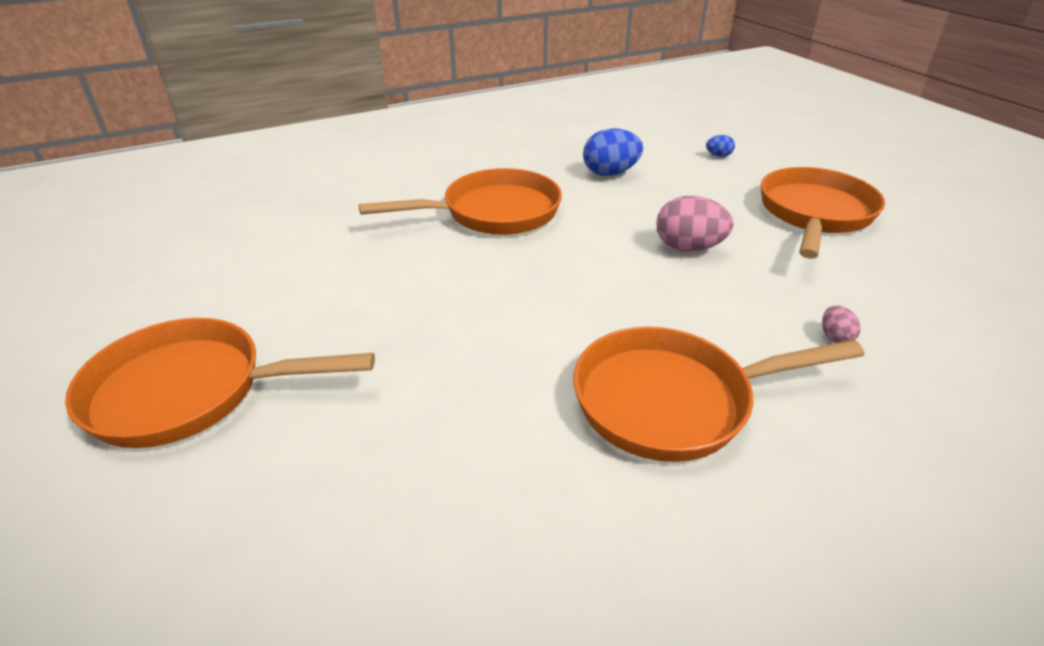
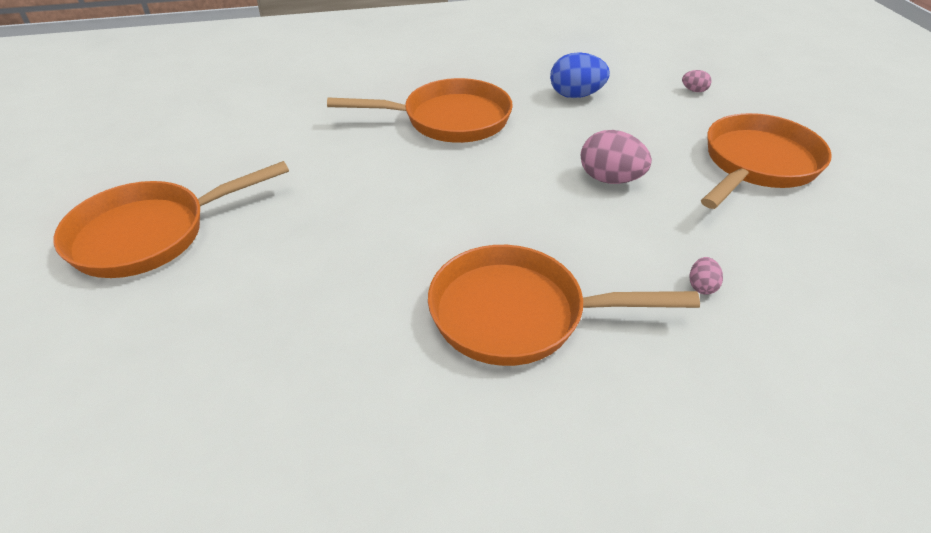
camera: 15 degrees right, 5 degrees up
orange pan [65,318,375,448] -> orange pan turned 45 degrees counterclockwise [54,161,289,278]
blue egg [706,135,735,157] -> pink egg [682,70,712,92]

